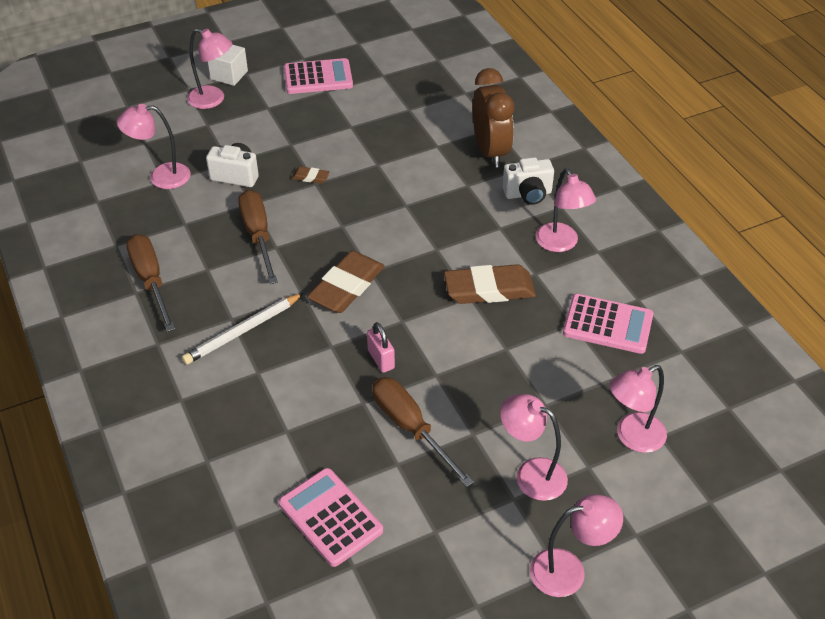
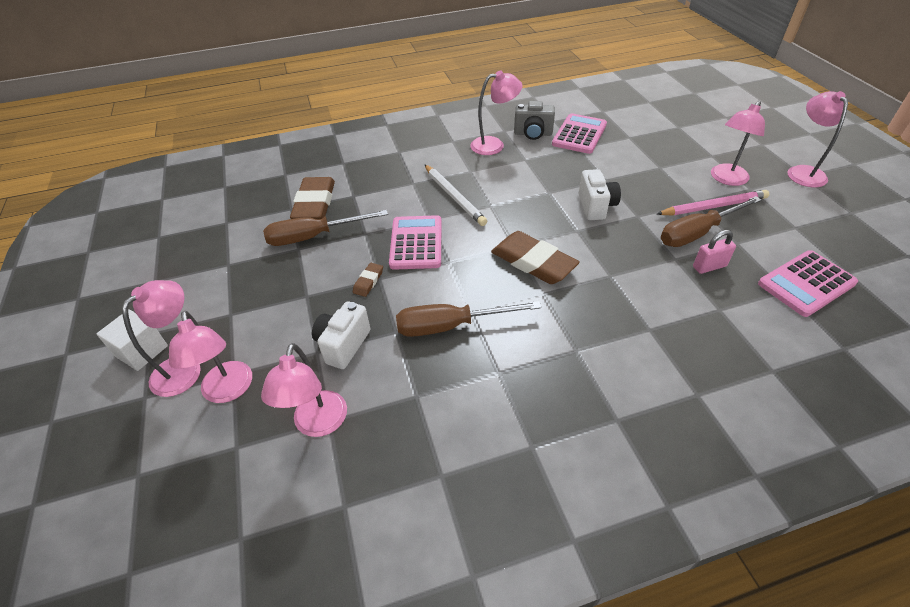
camera: 80 degrees left, 0 degrees up
brown screwdriver [126,234,175,332] -> brown screwdriver moved to [263,210,388,246]
white pencil [182,293,304,365] -> white pencil moved to [424,164,487,226]
pink calculator [284,58,353,94] -> pink calculator moved to [389,215,442,270]
pink padlock [367,322,395,373] -> pink padlock moved to [693,230,736,274]
brown eraser [444,264,536,304] -> brown eraser moved to [290,177,335,219]
brown clock [473,68,514,168] -> none
white camera [503,157,554,205] -> white camera moved to [578,169,621,220]
pink lamp [610,365,667,453] -> pink lamp moved to [169,311,252,403]
none -> grey camera [514,101,555,140]
none -> pink pencil [657,190,769,215]

